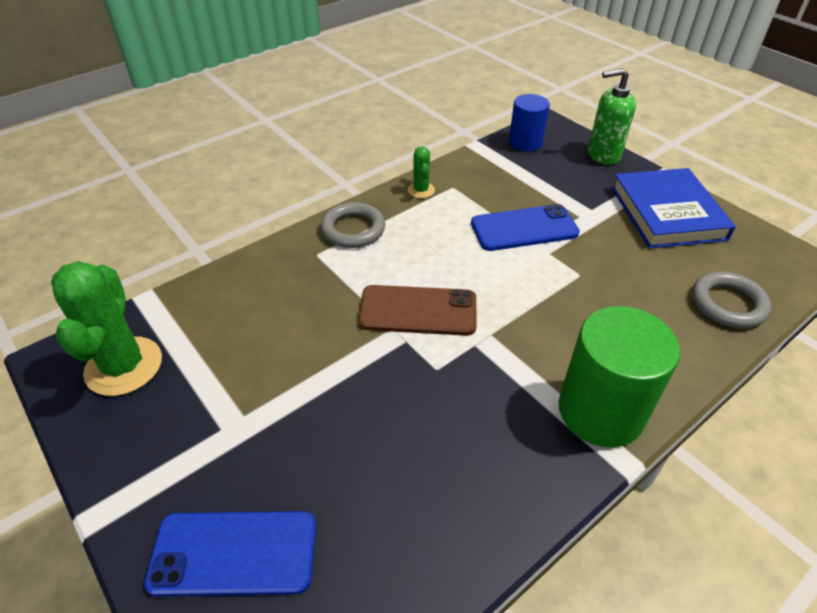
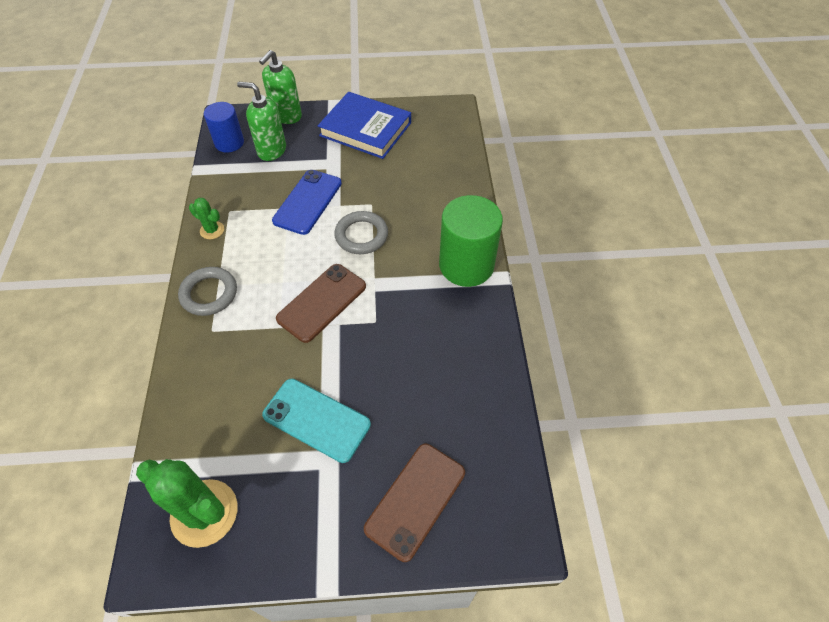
camera: 55 degrees left, 10 degrees up
blue phone [144,511,316,597] -> brown phone [364,444,465,562]
grey ring [692,272,771,328] -> grey ring moved to [334,211,388,254]
none -> green soap dispenser [237,82,286,161]
none -> turquoise phone [262,379,371,463]

